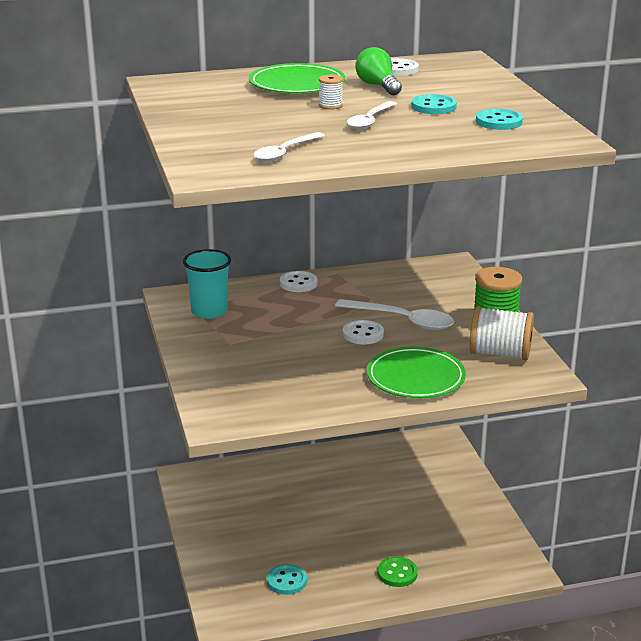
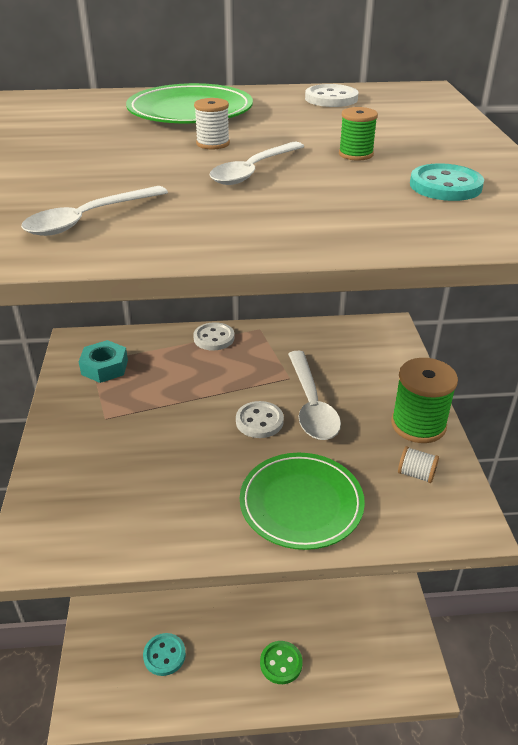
camera: 10 degrees right, 10 degrees up
turquoise cup [183,249,231,319] -> turquoise nut [79,340,128,383]
white spoon [335,299,454,330] -> white spoon turned 45 degrees clockwise [288,351,341,440]
green light bulb [355,47,402,95] -> none
turquoise button [412,94,457,114] -> green spool [339,107,378,161]
white spool [470,306,534,360] -> white spool [398,446,439,483], size x0.48

